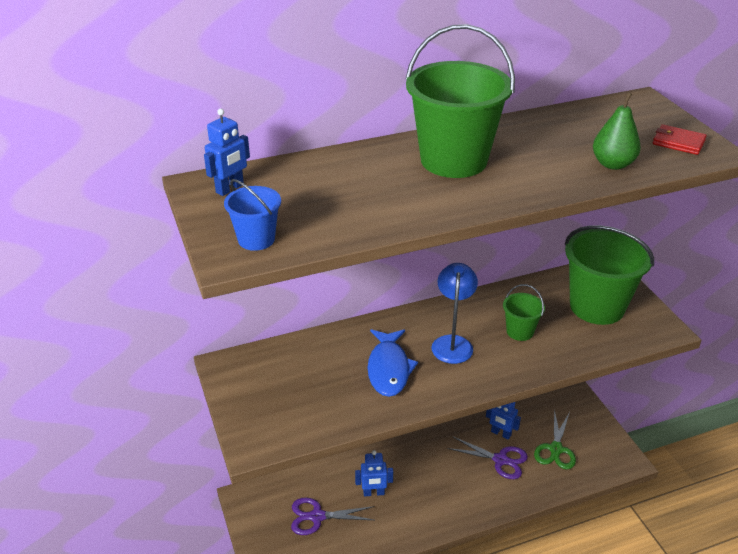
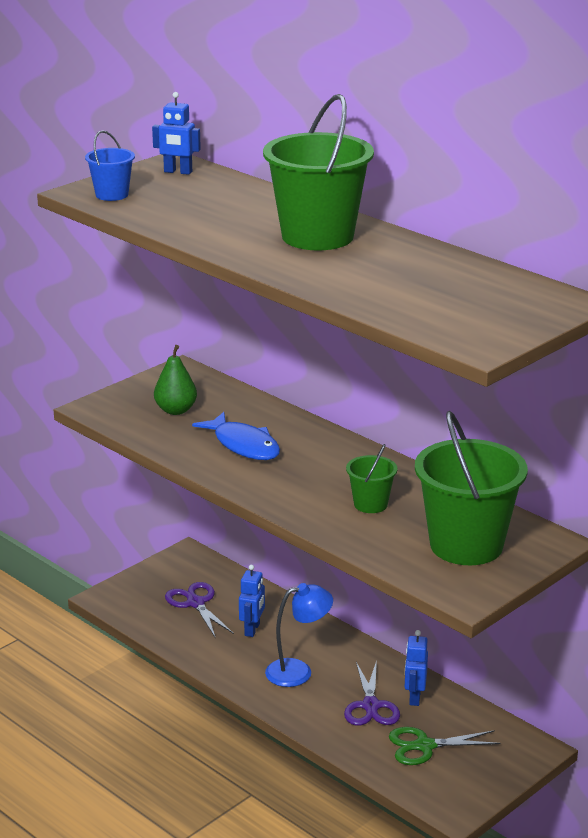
camera: 65 degrees right, 10 degrees down
blue robot [355,450,393,497] -> blue robot turned 135 degrees counterclockwise [239,565,265,637]
blue fish [367,329,418,397] -> blue fish turned 105 degrees counterclockwise [192,412,280,460]
blue lamp [431,263,478,364] -> blue lamp moved to [265,583,333,687]
green pear [593,92,641,170] -> green pear moved to [154,345,197,415]
red wallet [653,124,707,155] -> none

